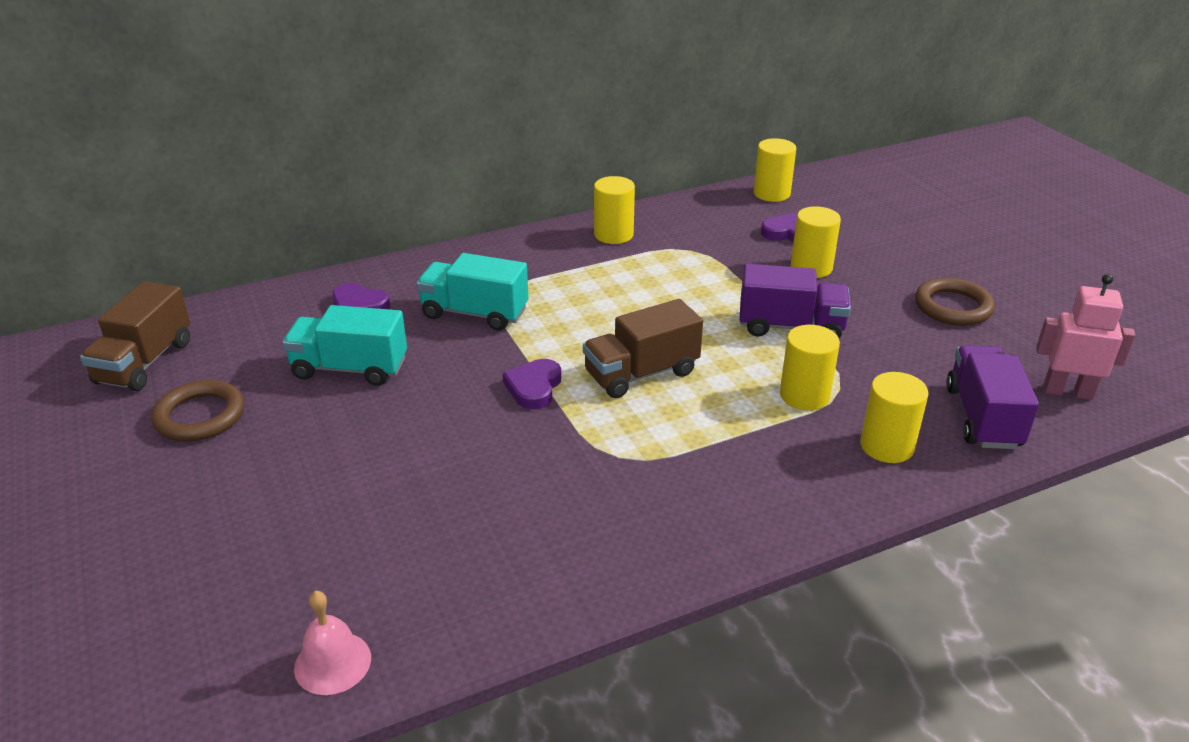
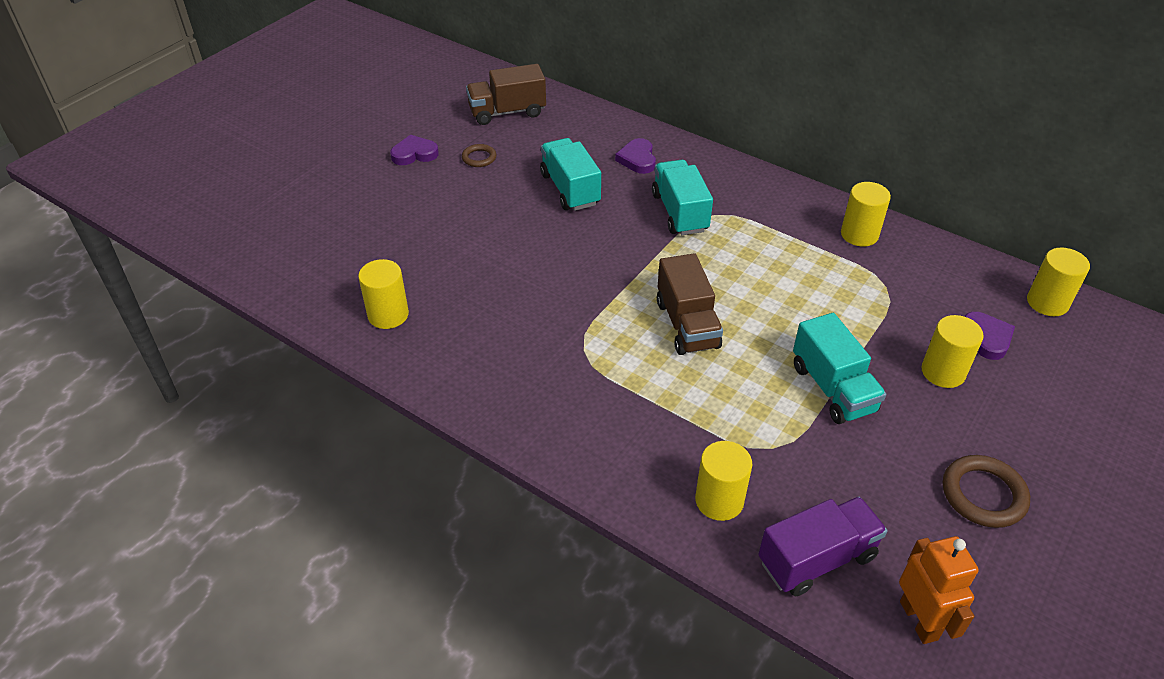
camera: 60 degrees right, 10 degrees up
brown ring [151,380,245,442] -> brown ring [462,144,496,167], size x0.59
pink bell [294,591,371,695] -> none
purple heart [503,359,561,409] -> purple heart moved to [390,134,439,165]
brown truck [583,299,703,398] -> brown truck turned 135 degrees counterclockwise [657,253,723,355]
purple truck [739,264,851,339] -> turquoise truck [793,313,886,424]
yellow cylinder [780,325,840,410] -> yellow cylinder moved to [358,259,409,329]
pink robot [1036,274,1135,400] -> orange robot [899,536,979,644]

